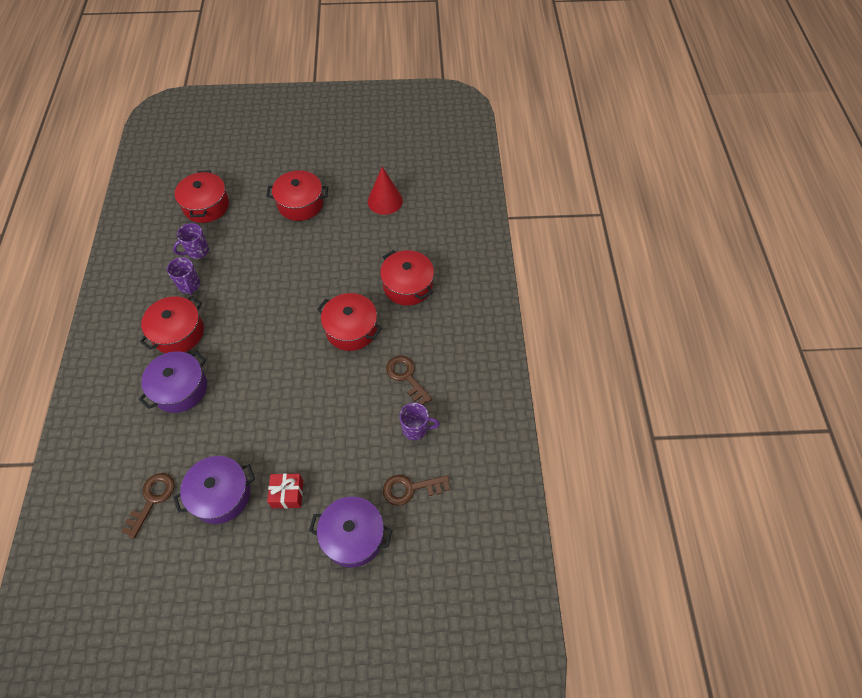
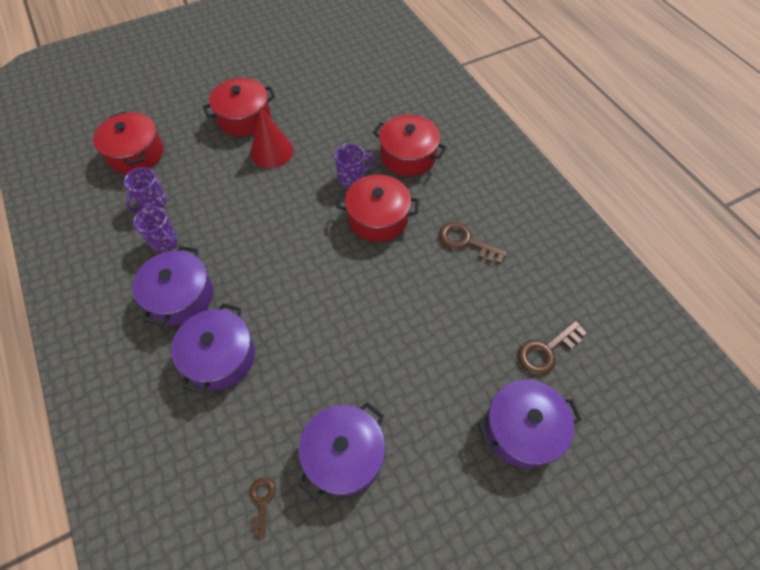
camera: 25 degrees left, 0 degrees up
brown key [122,473,175,539] -> brown key [249,478,275,538], size x0.60
red pot [140,296,204,353] -> purple pot [132,246,213,325]
red gift [267,473,303,509] -> none
red cone [368,167,403,215] -> red cone moved to [250,106,293,168]
purple mug [399,403,440,440] -> purple mug moved to [334,144,375,188]

